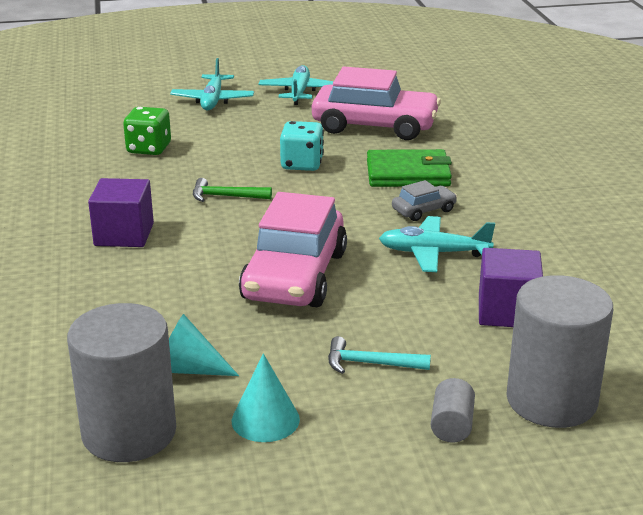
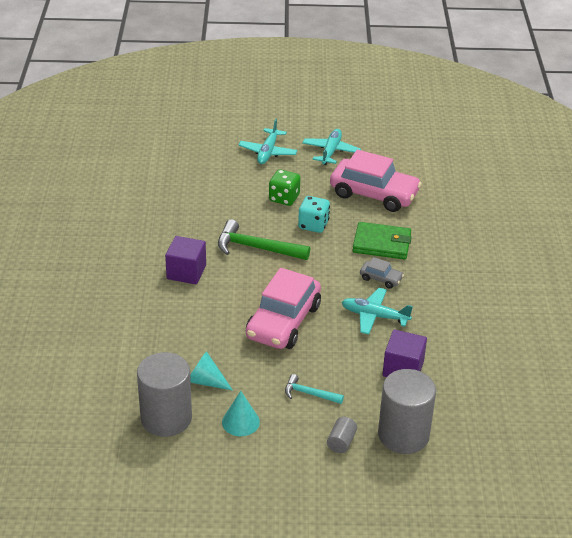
camera: 10 degrees right, 10 degrees up
green dice [123,107,171,155] -> green dice moved to [269,169,300,206]
green hammer [193,178,272,202] -> green hammer [218,219,310,260], size x1.79
grey car [392,180,457,221] -> grey car turned 45 degrees clockwise [360,257,404,289]

